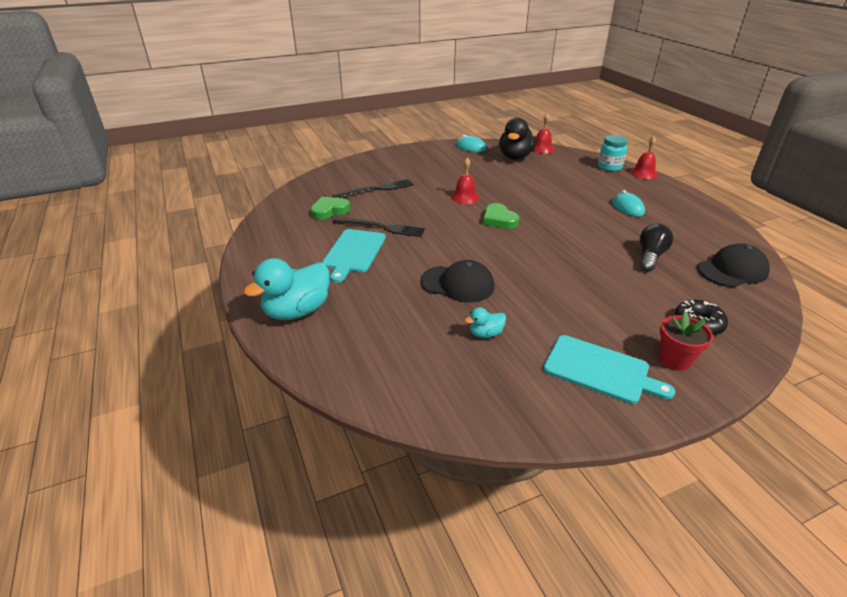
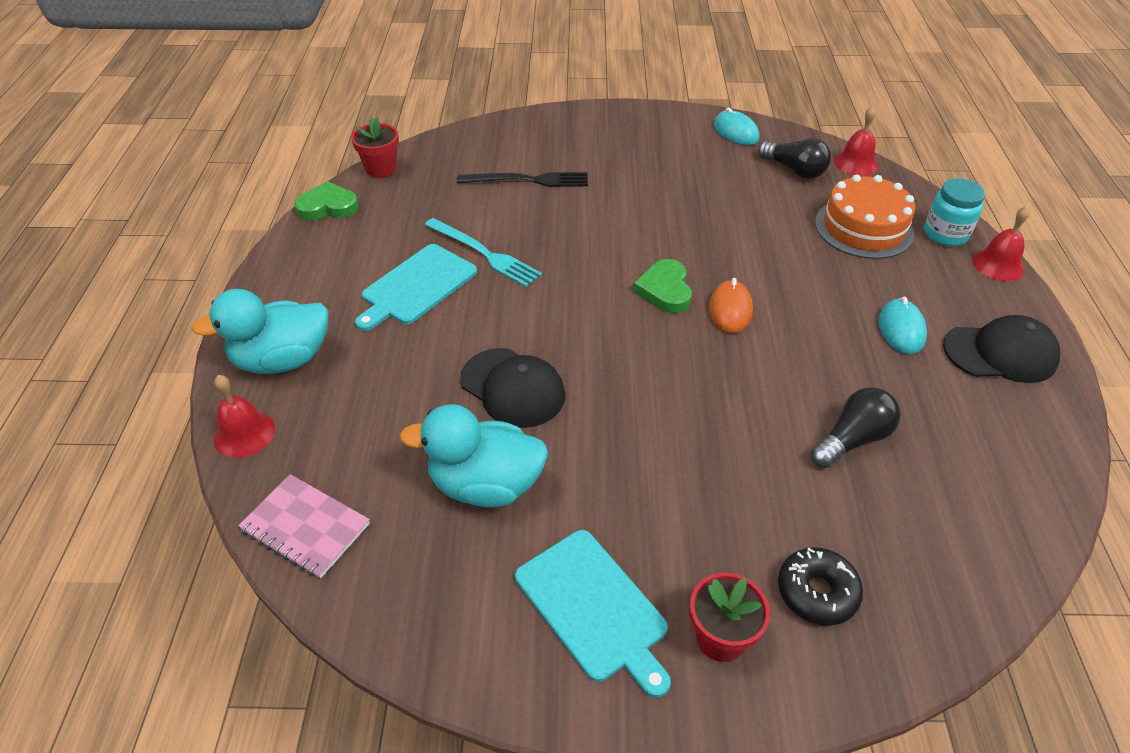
camera: 25 degrees right, 10 degrees up
green heart [311,197,350,220] -> green heart moved to [294,181,359,221]
black fork [333,218,425,237] -> turquoise fork [425,218,542,287]
red bell [451,158,480,204] -> red bell moved to [214,375,275,458]
turquoise duck [465,307,506,338] -> turquoise duck [400,404,549,507], size x2.09
black duck [499,117,537,160] -> black light bulb [758,138,831,179]
black cap [697,243,770,287] -> black cap moved to [943,315,1060,383]
none -> pink notebook [238,474,370,578]
none -> red flower pot [351,117,399,178]
none -> orange mouse [709,278,753,333]
none -> orange cake [815,174,915,259]

